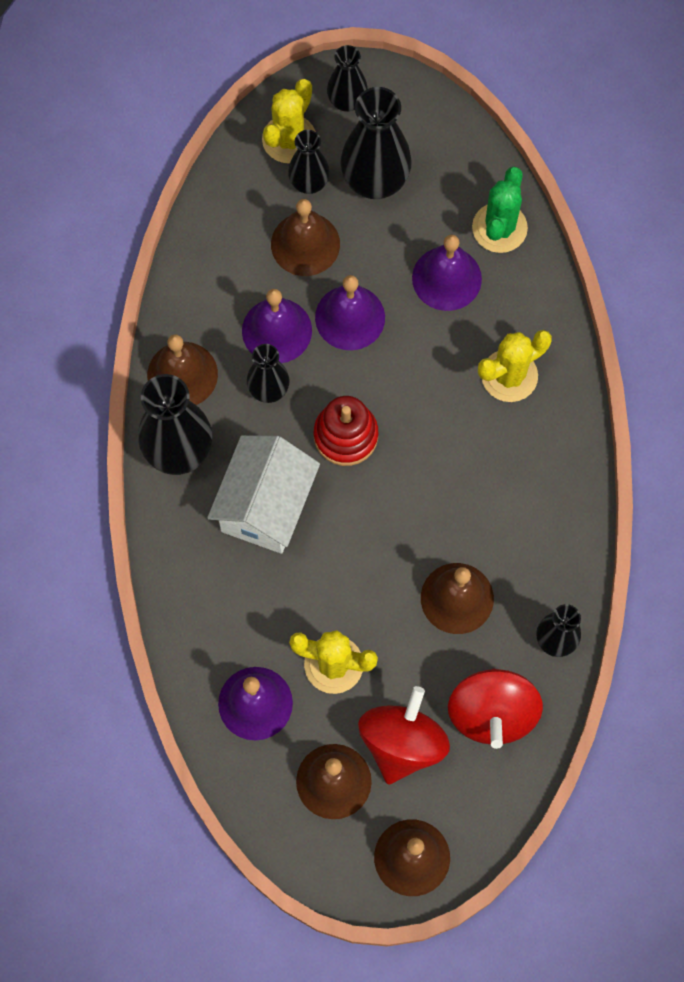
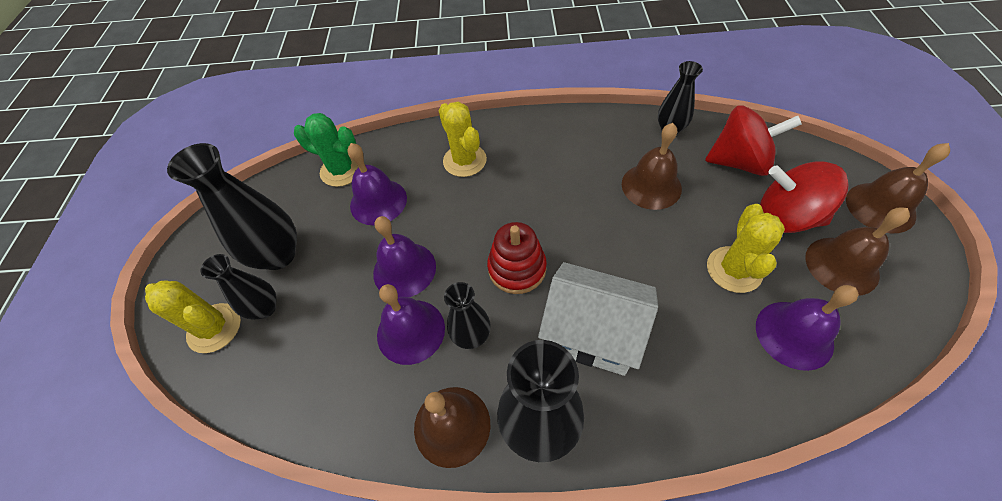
camera: 85 degrees left, 15 degrees down
brown bell [271,199,340,276] -> none
black vase [327,45,368,112] -> none

